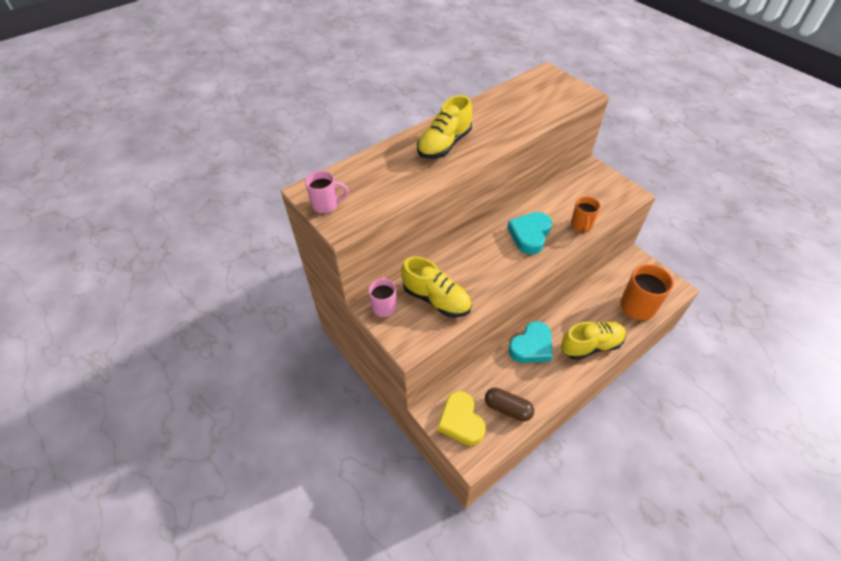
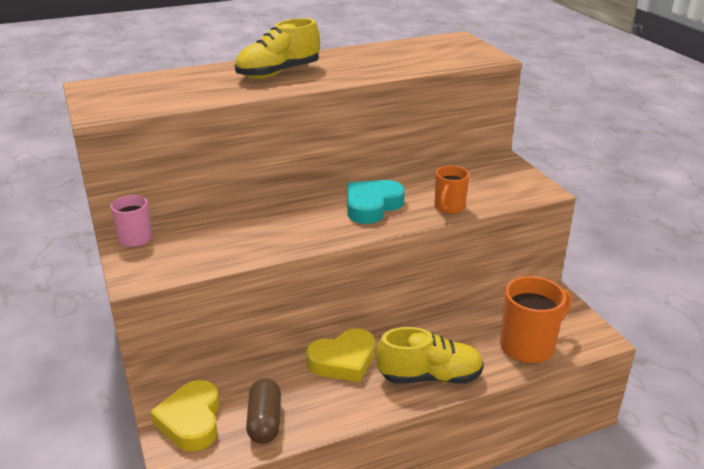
camera: 15 degrees right, 20 degrees down
pink mug [305,171,349,213] -> none
yellow shoe [401,257,472,318] -> none
brown capsule [485,388,534,421] -> brown capsule turned 45 degrees clockwise [246,378,281,444]
turquoise heart [509,321,553,363] -> yellow heart [306,328,375,382]

